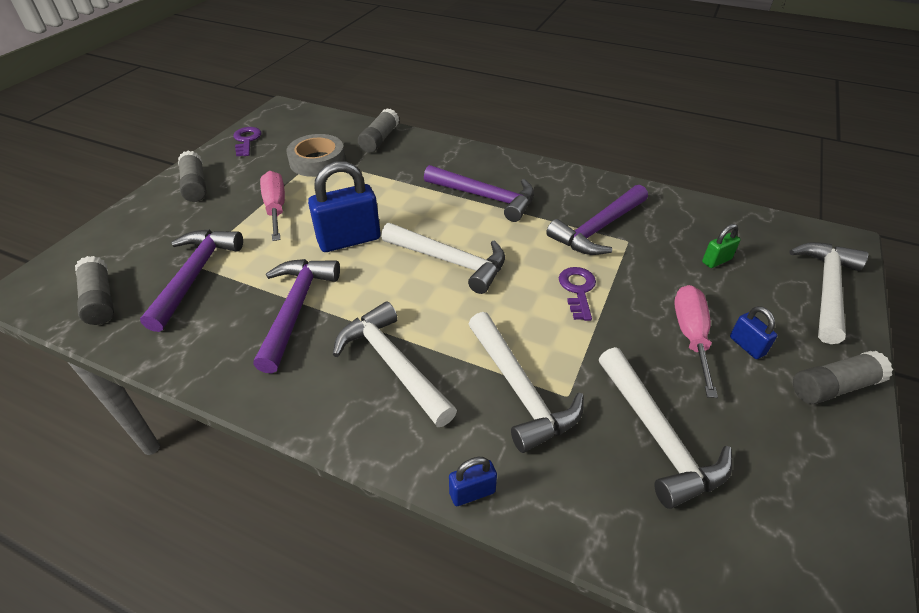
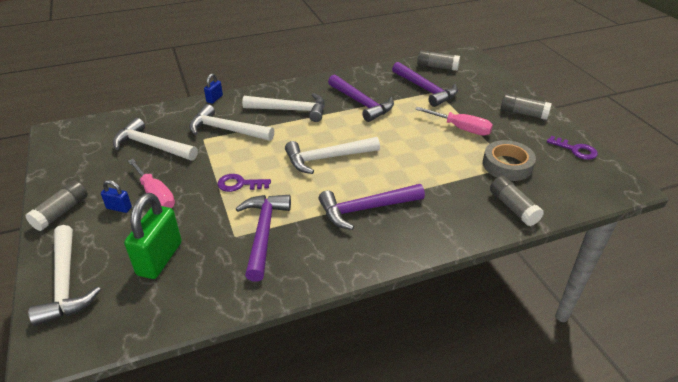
camera: 135 degrees right, 5 degrees down
blue padlock [308,161,381,252] -> none
purple key [559,267,596,321] -> purple key turned 135 degrees clockwise [217,174,271,192]
green padlock [702,224,741,268] -> green padlock [124,193,182,279], size x2.04

